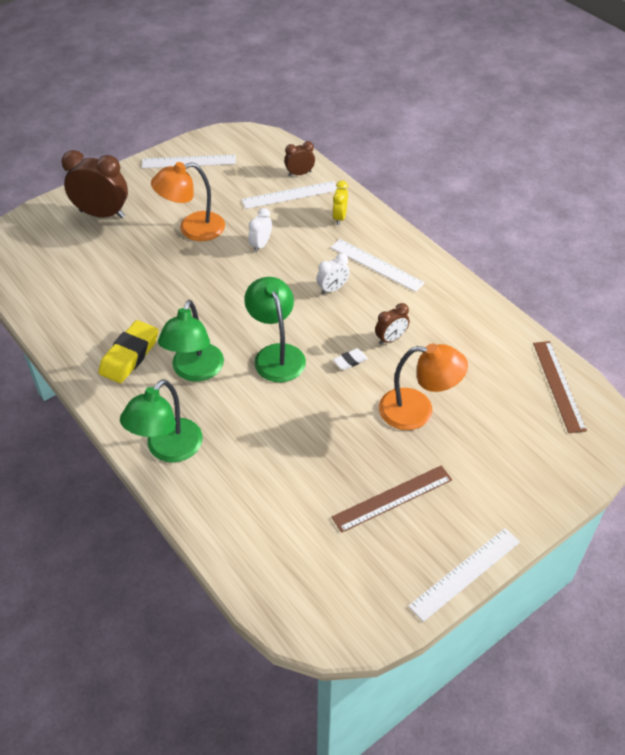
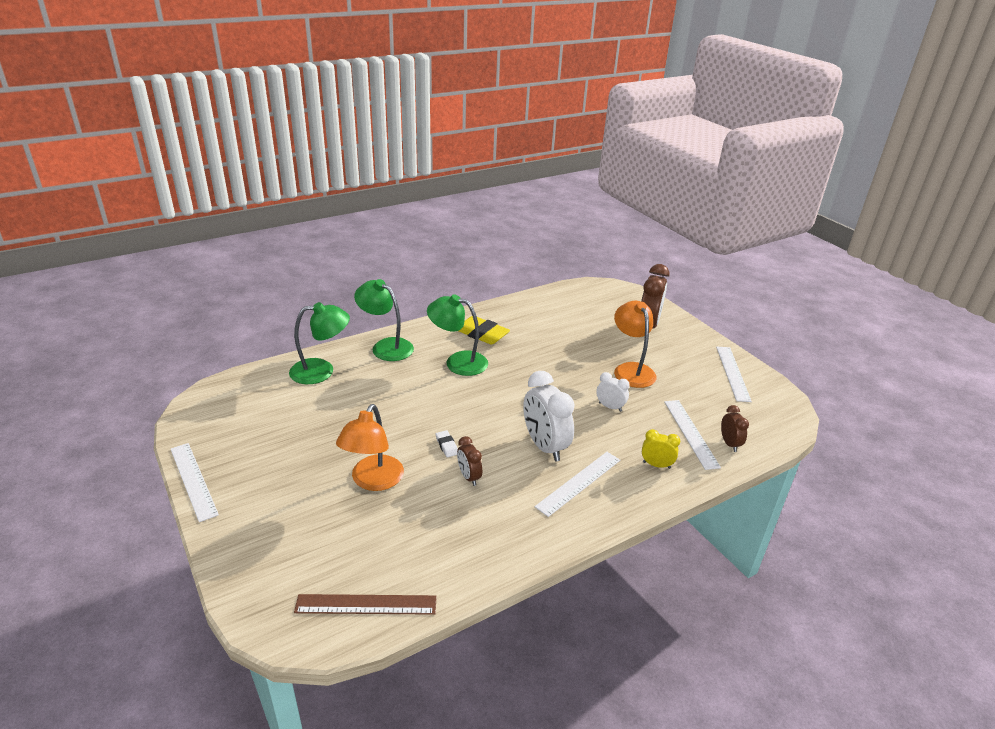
camera: 95 degrees right, 15 degrees down
green lamp [244,277,306,382] -> green lamp moved to [289,302,350,384]
white clock [316,254,350,294] -> white clock [523,371,575,461], size x1.91
brown ruler [332,465,452,533] -> none

